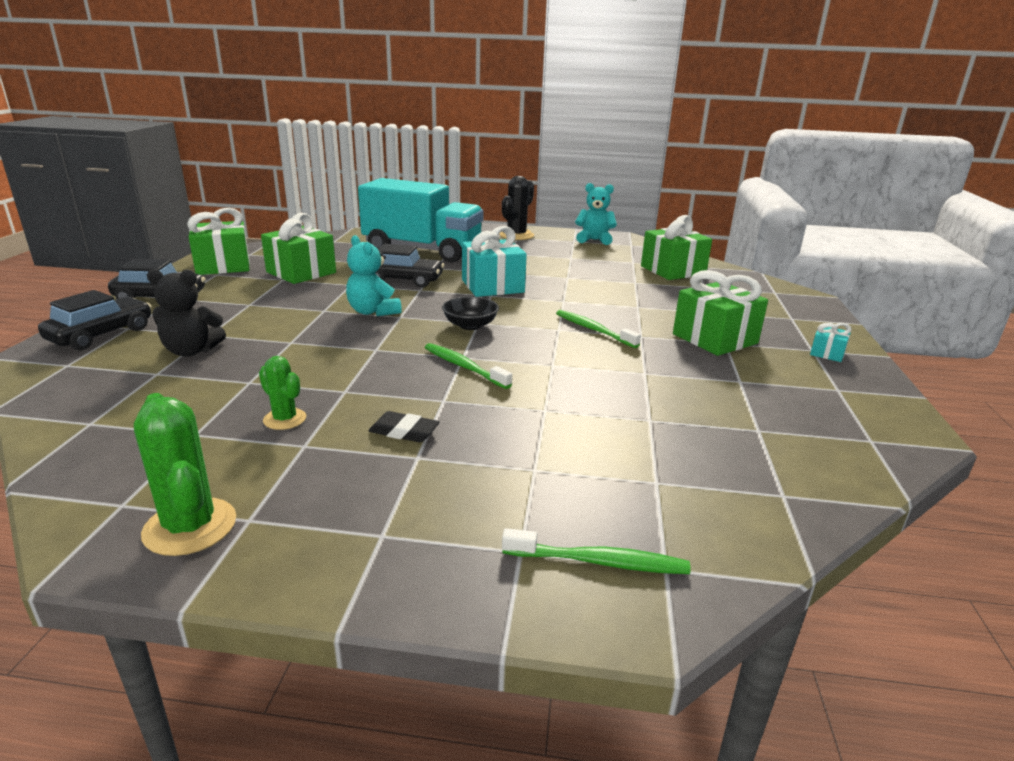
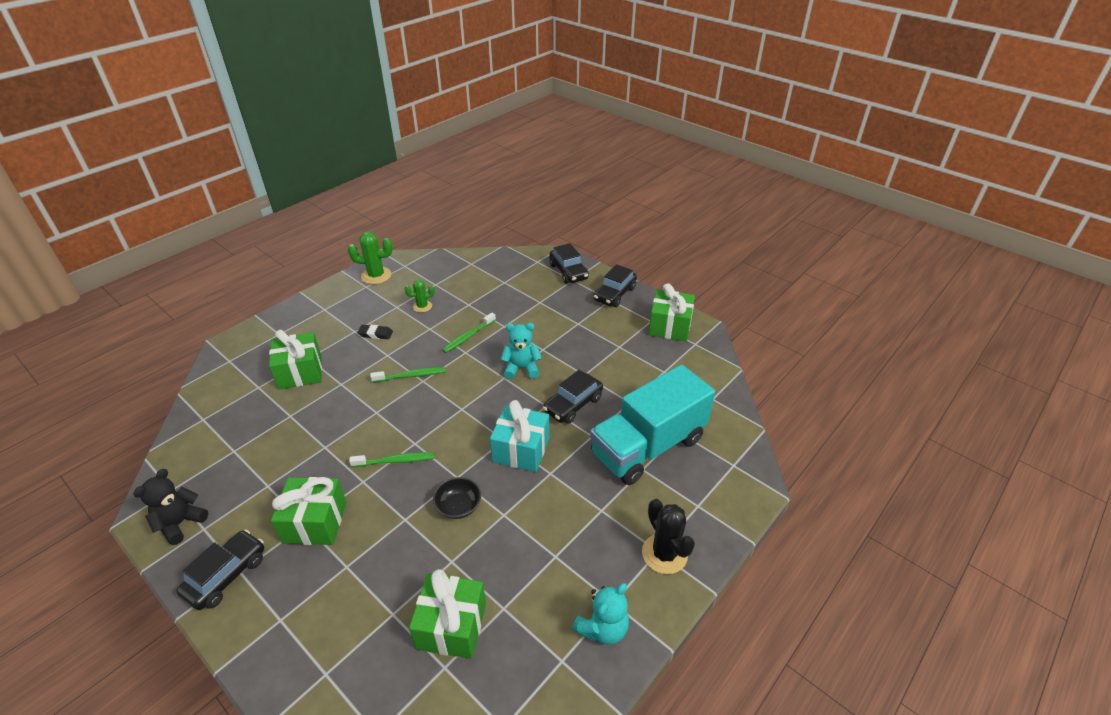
camera: 125 degrees right, 15 degrees up
black teddy bear [147,269,226,357] -> black teddy bear moved to [134,469,208,545]
green gift [261,213,336,284] -> green gift moved to [269,330,322,390]
black eraser [368,411,440,442] -> black eraser turned 45 degrees clockwise [357,325,393,339]
black bowl [442,297,499,330] -> black bowl moved to [433,477,481,519]
green toothbrush [502,528,691,574] -> green toothbrush moved to [442,313,496,353]
turquoise gift [810,323,852,362] -> black car [176,530,264,610]

